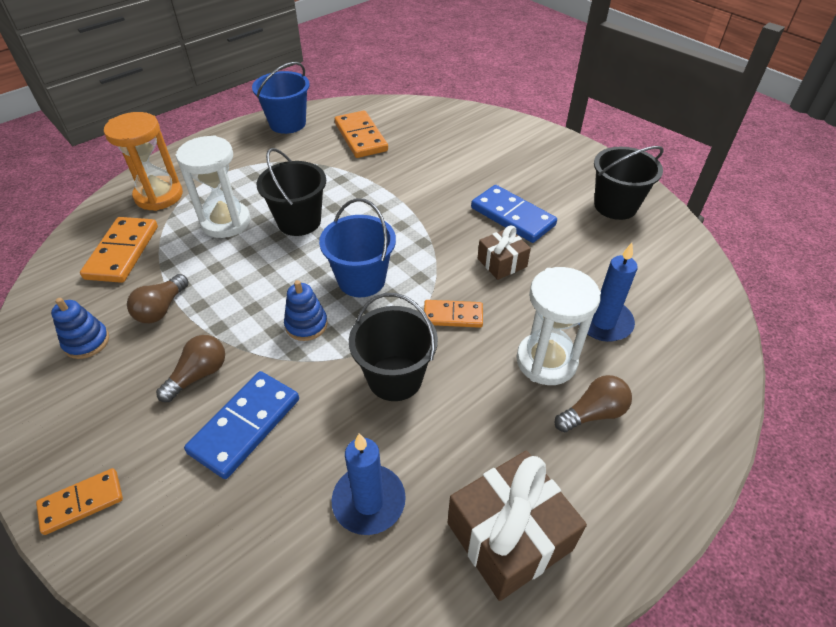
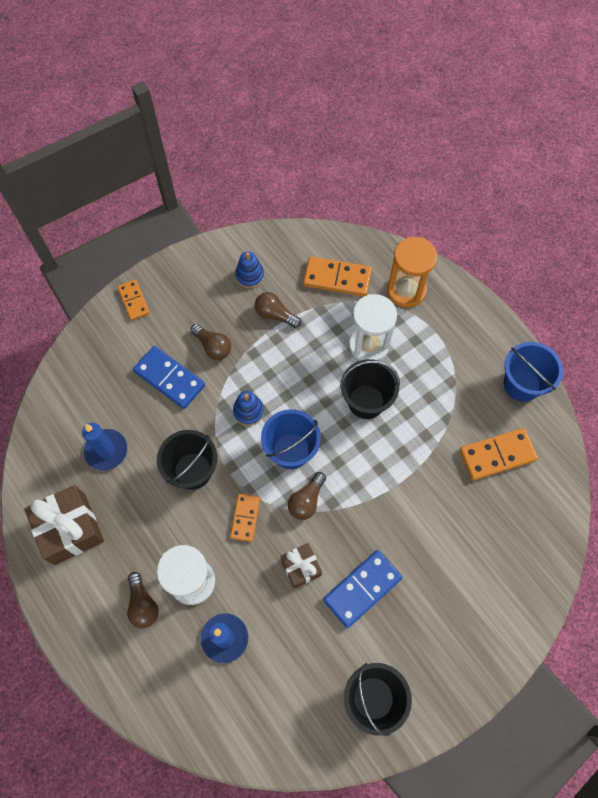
camera: 95 degrees right, 20 degrees up
none -> brown light bulb [288,472,326,520]

